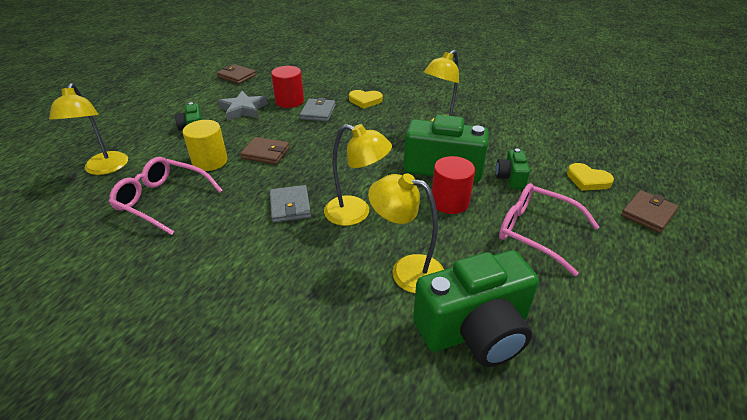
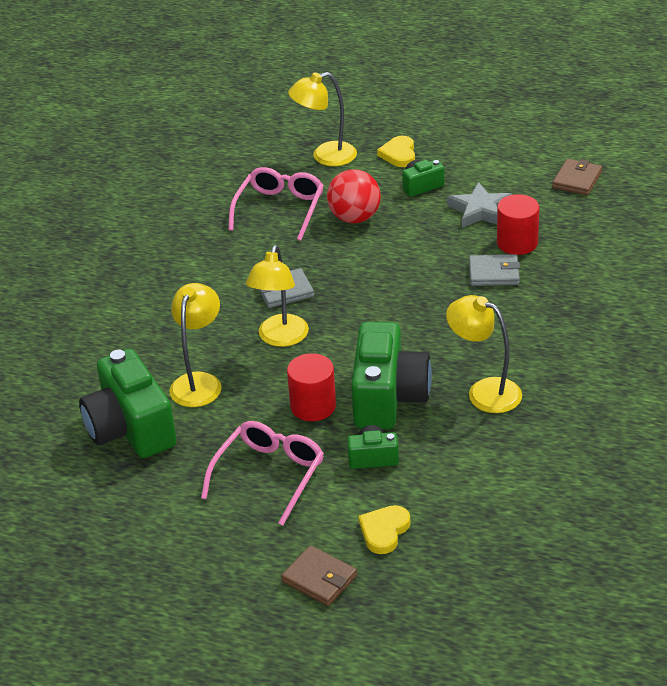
camera: 85 degrees right, 0 degrees up
yellow cylinder [183,120,227,171] -> red ball [327,169,381,223]
brown wallet [240,137,290,164] -> none
yellow heart [349,90,383,109] -> yellow heart moved to [377,136,415,167]

